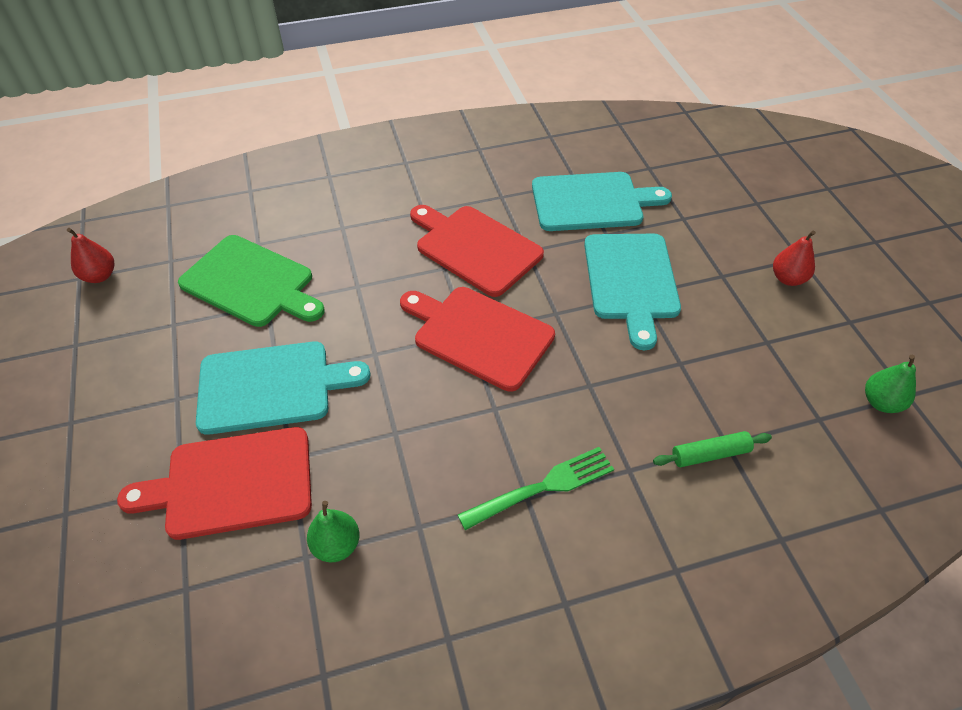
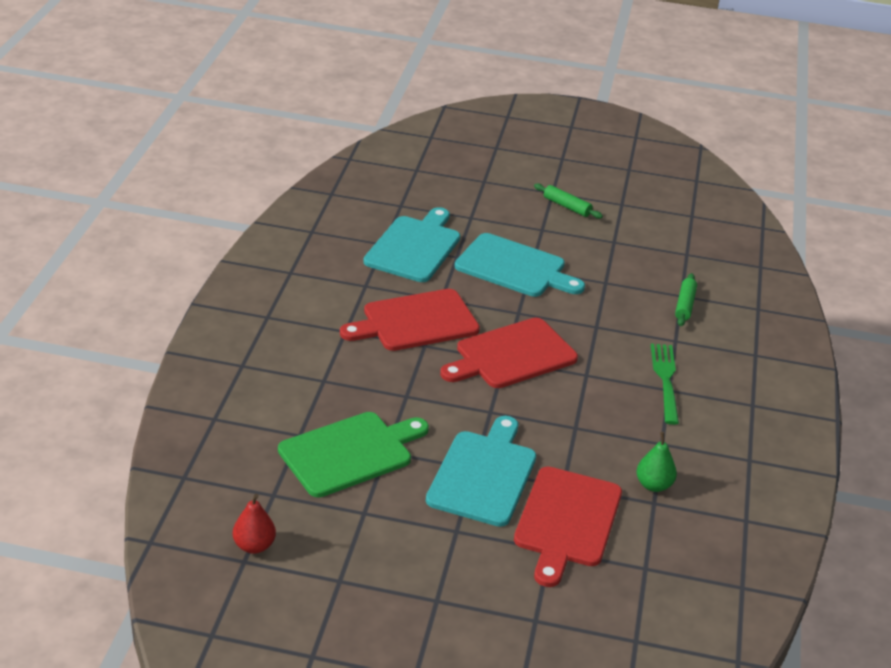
camera: 65 degrees left, 15 degrees down
red pear [773,231,816,286] -> green rolling pin [534,184,603,219]
green pear [865,355,916,413] -> none

